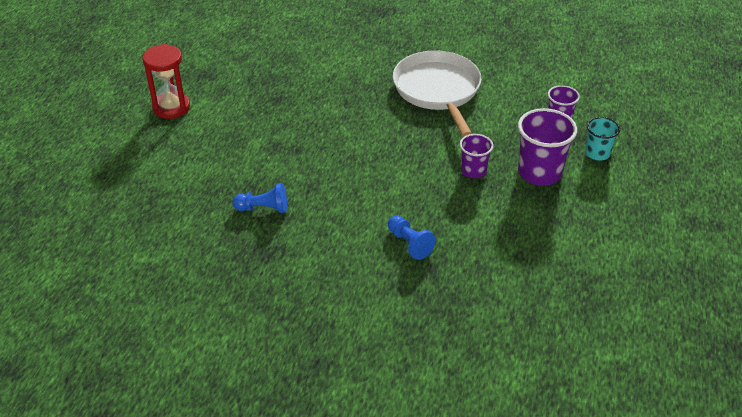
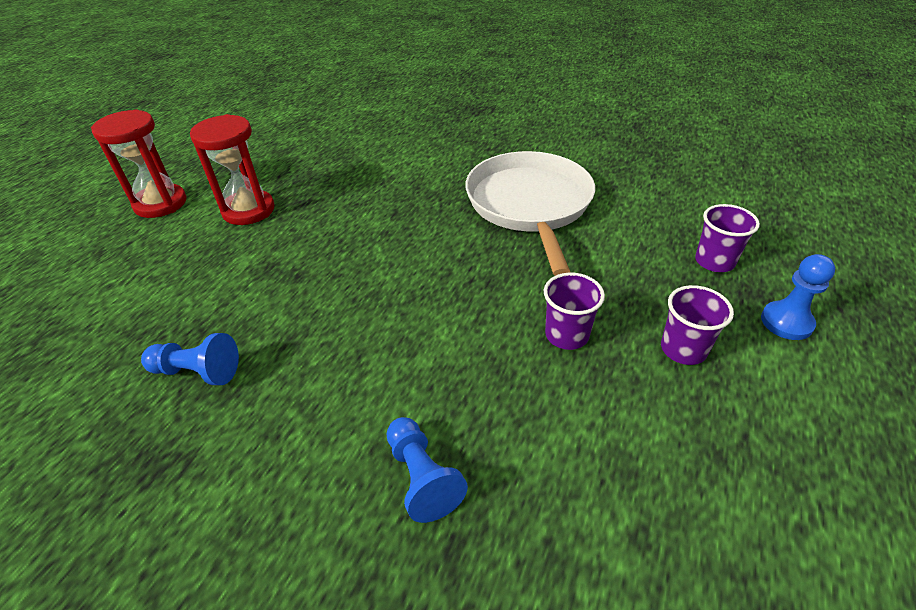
camera: 10 degrees right, 0 degrees up
purple cup [518,108,577,186] -> purple cup [661,285,734,365], size x0.58
turquoise cup [585,117,620,161] -> blue pawn [761,254,835,340]
none -> red hourglass [190,114,275,225]

